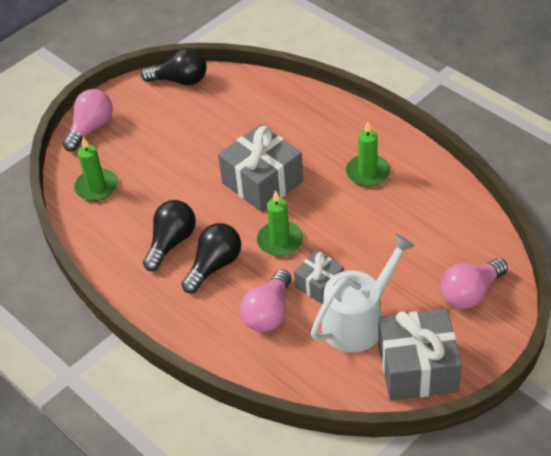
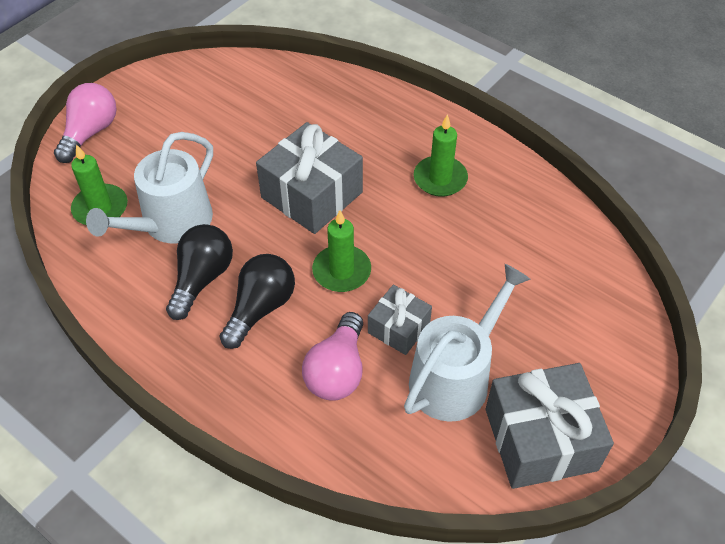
camera: 10 degrees left, 5 degrees up
black light bulb [141,48,207,86] -> none
pink light bulb [440,258,508,309] -> none
none -> white watering can [86,132,213,244]

